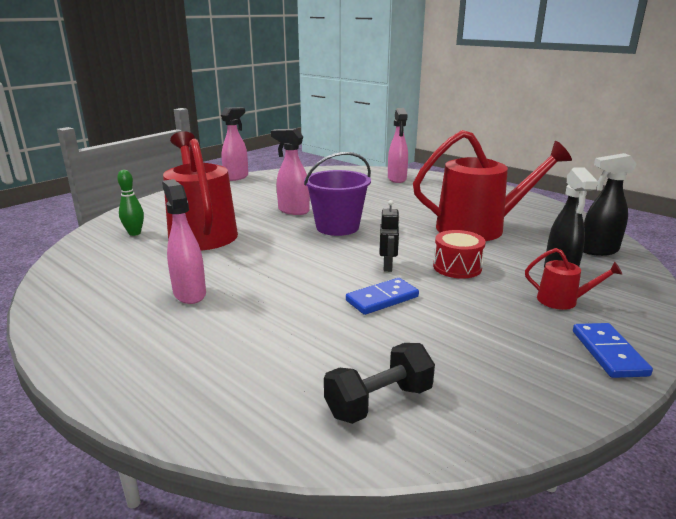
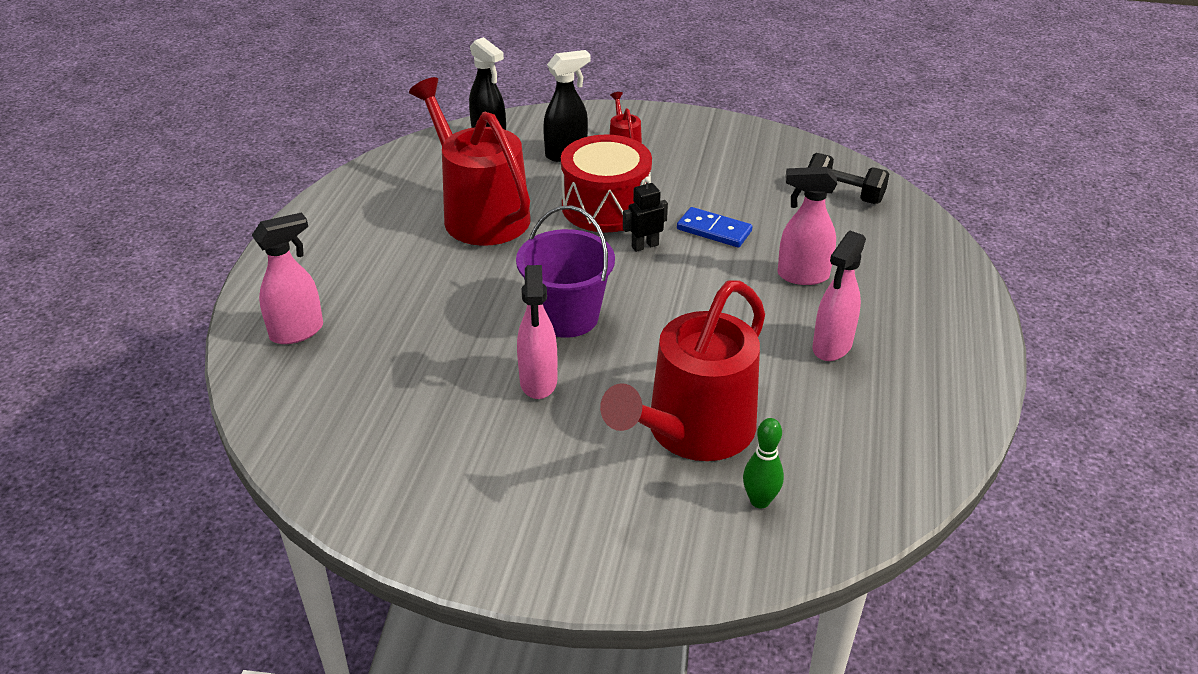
camera: 120 degrees left, 15 degrees up
pink spray bottle [221,107,248,181] -> pink spray bottle moved to [777,167,837,285]
red drum [433,230,486,279] -> red drum [561,134,652,232], size x1.68
blue domino [573,323,653,378] -> none

